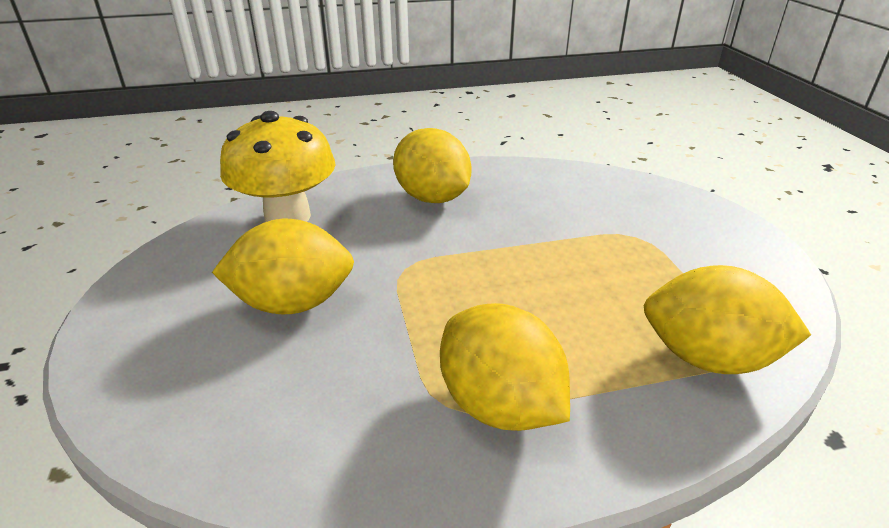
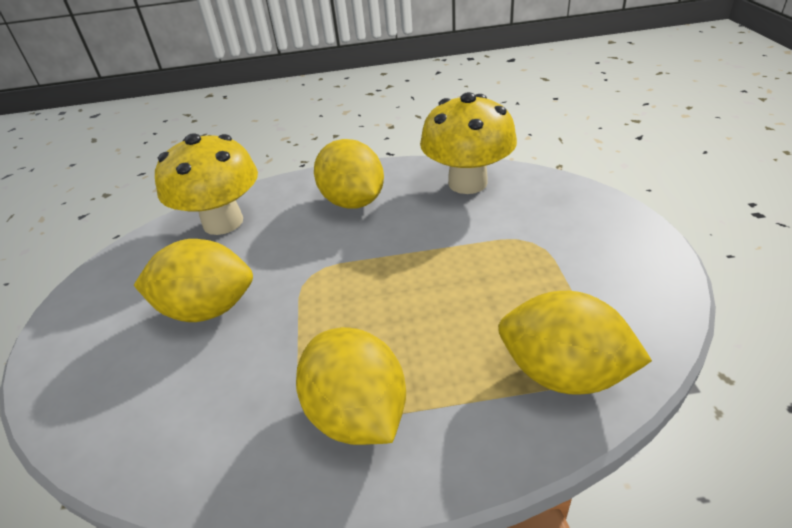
camera: 10 degrees right, 5 degrees up
none -> yellow mushroom [420,92,517,194]

